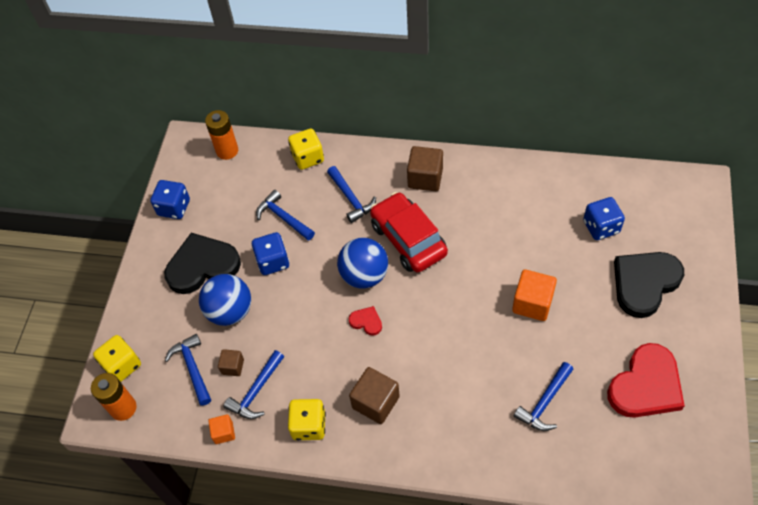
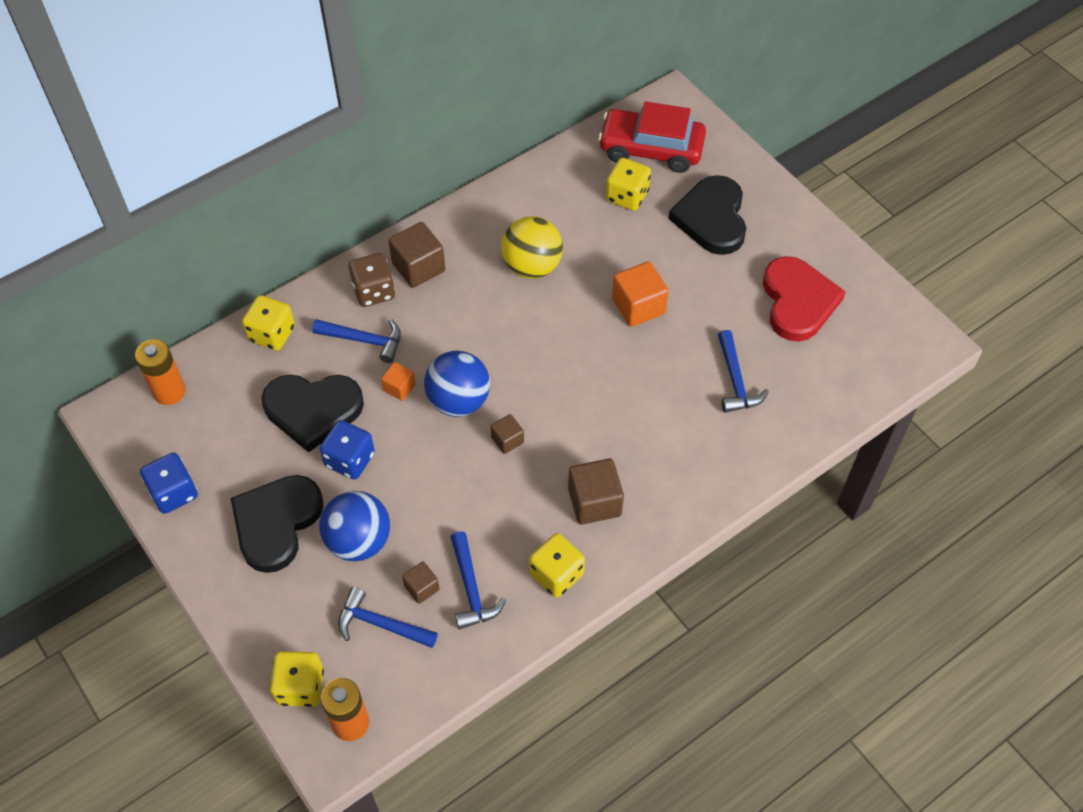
camera: 50 degrees left, 0 degrees up
orange cube [208,414,235,444] -> orange cube moved to [381,362,416,401]
blue hammer [256,190,315,241] -> black heart [262,375,364,452]
red heart [349,306,382,336] -> brown cube [490,414,524,454]
red car [370,192,448,272] -> red car moved to [598,101,706,173]
blue dice [583,197,625,240] -> yellow dice [606,158,651,211]
none -> brown dice [349,253,395,307]
none -> yellow ball [501,216,563,279]

